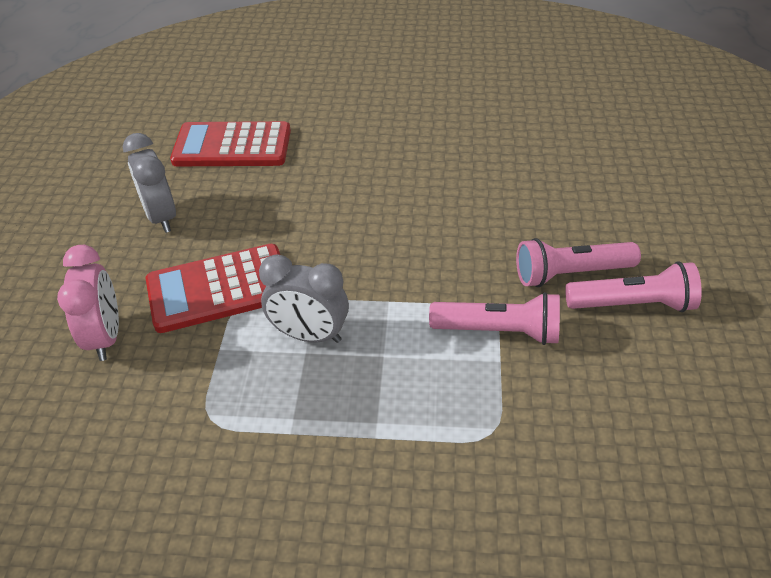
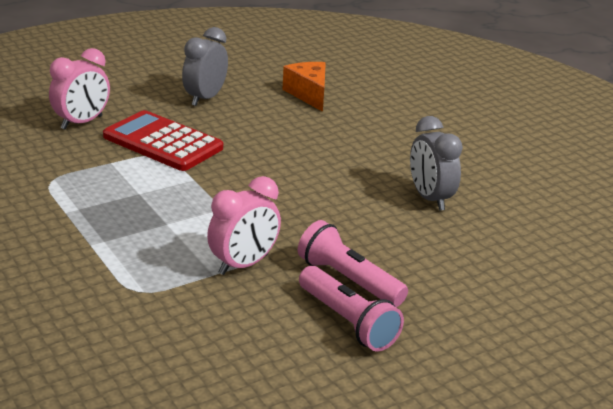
camera: 50 degrees right, 15 degrees down
red calculator [170,121,291,166] -> orange cheese [283,62,326,112]
grey clock [259,254,349,343] -> grey clock moved to [410,116,463,211]
pink flashlight [429,292,560,345] -> pink clock [207,176,281,275]

